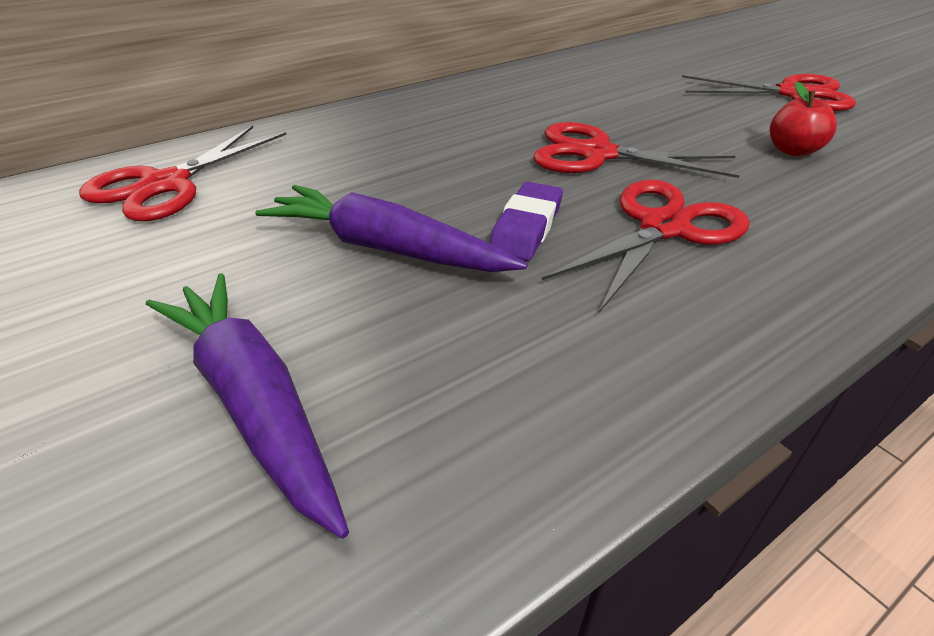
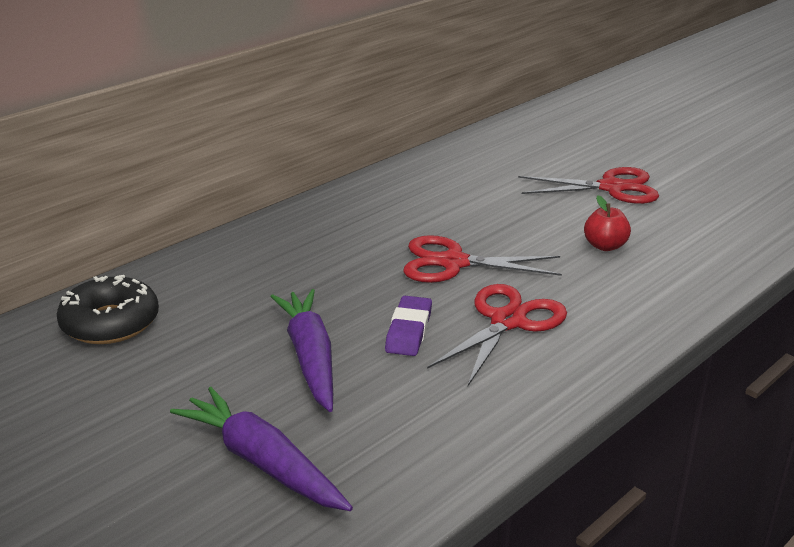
camera: 10 degrees left, 10 degrees down
red scissors [79,126,286,221] -> black donut [57,275,159,344]
purple carrot [255,185,528,272] -> purple carrot turned 60 degrees clockwise [270,289,333,412]

